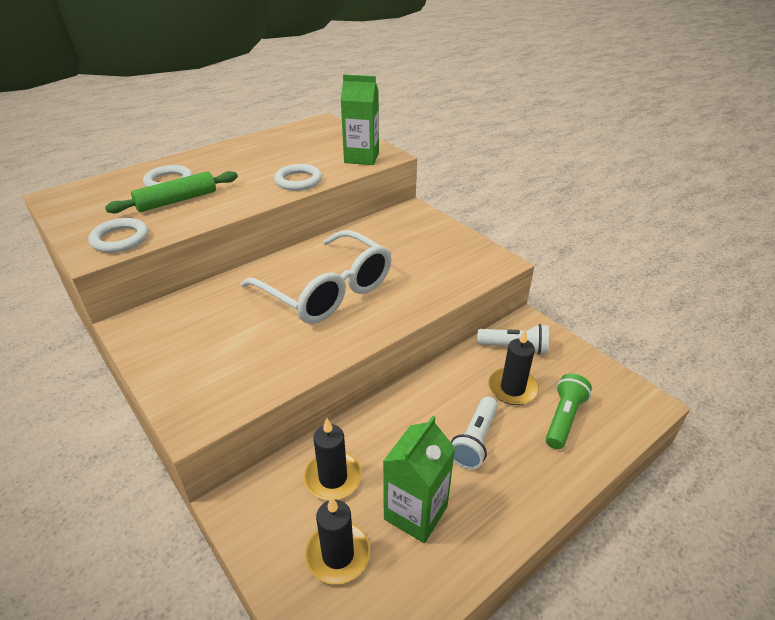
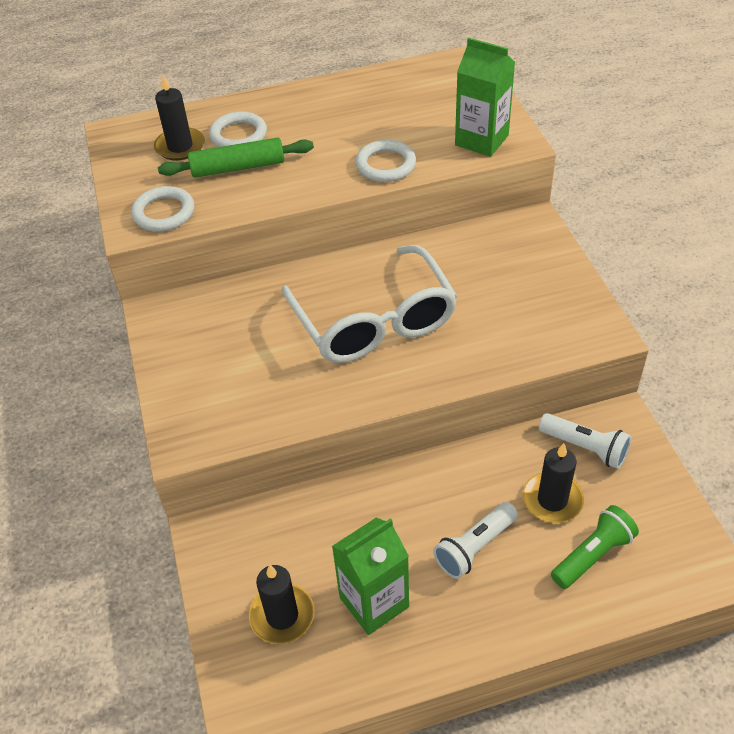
camera: 25 degrees right, 10 degrees up
black candle [304,418,362,500] -> black candle moved to [154,74,205,161]

